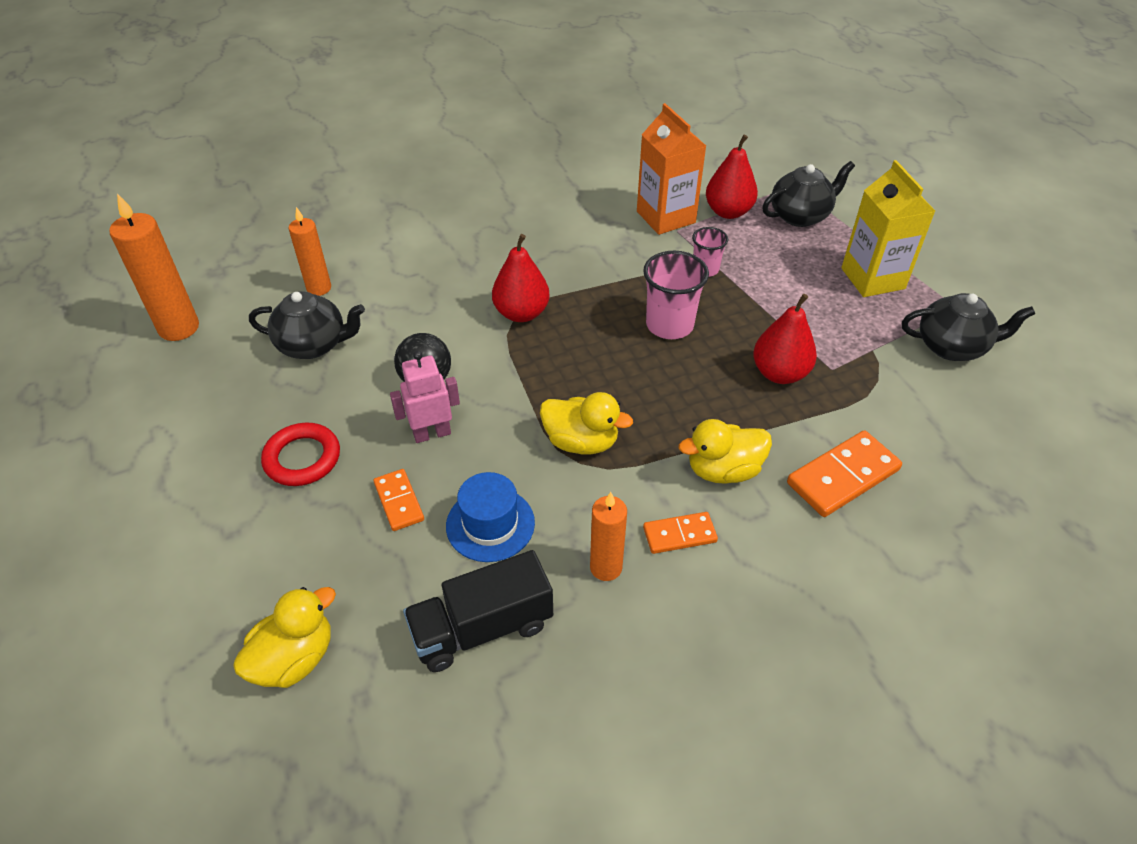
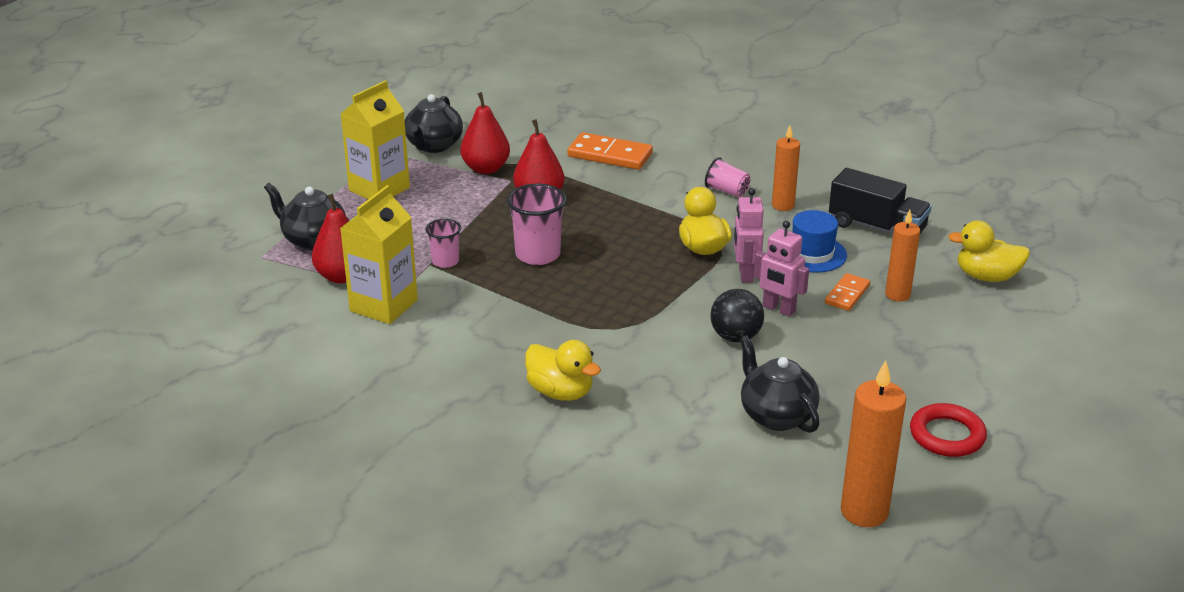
camera: 125 degrees left, 15 degrees down
red ring [261,423,340,486] -> red ring moved to [910,403,987,457]
orange candle [289,207,331,296] -> orange candle moved to [885,210,920,302]
red pear [492,234,550,322] -> red pear moved to [460,92,510,174]
orange carton [637,103,706,235] -> yellow carton [340,185,418,324]
orange domino [643,512,718,554] -> pink cup [705,157,750,197]
yellow duck [679,419,772,484] -> yellow duck moved to [525,340,601,401]
black teapot [902,293,1035,361] -> black teapot turned 135 degrees counterclockwise [405,94,463,153]
none -> pink robot [734,188,764,283]

